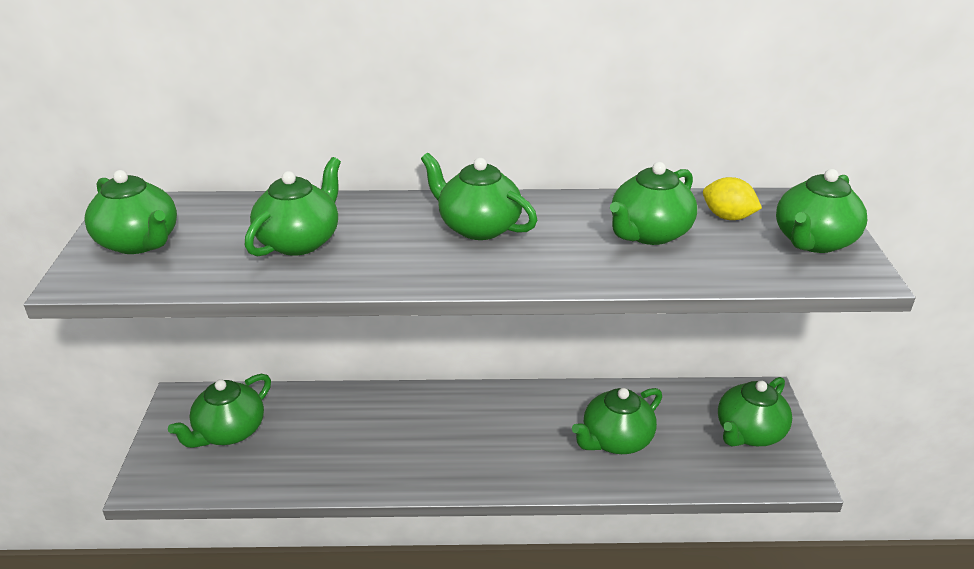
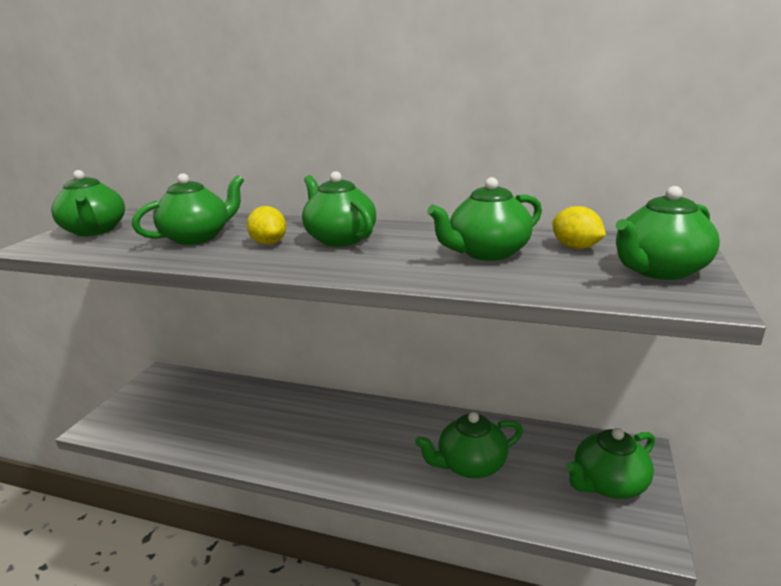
camera: 20 degrees right, 10 degrees down
green teapot [168,374,271,448] -> none
none -> yellow lemon [247,206,286,245]

